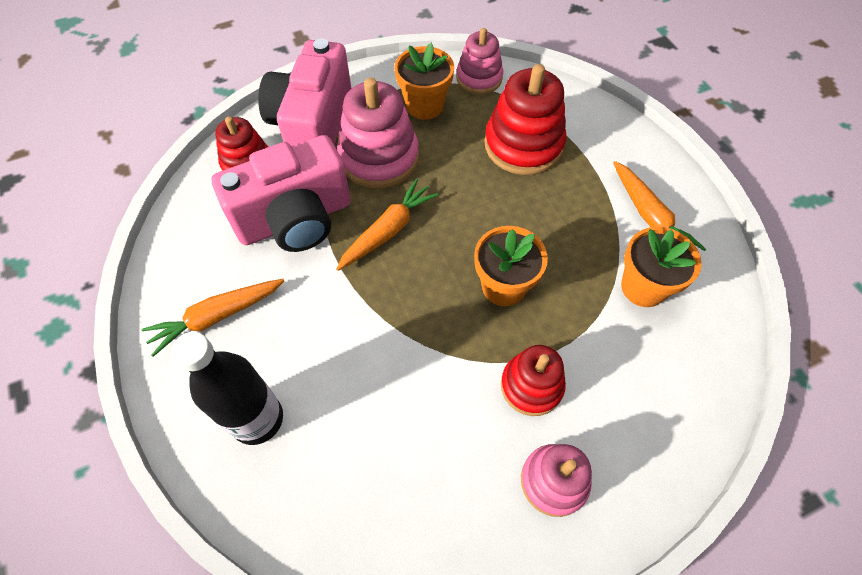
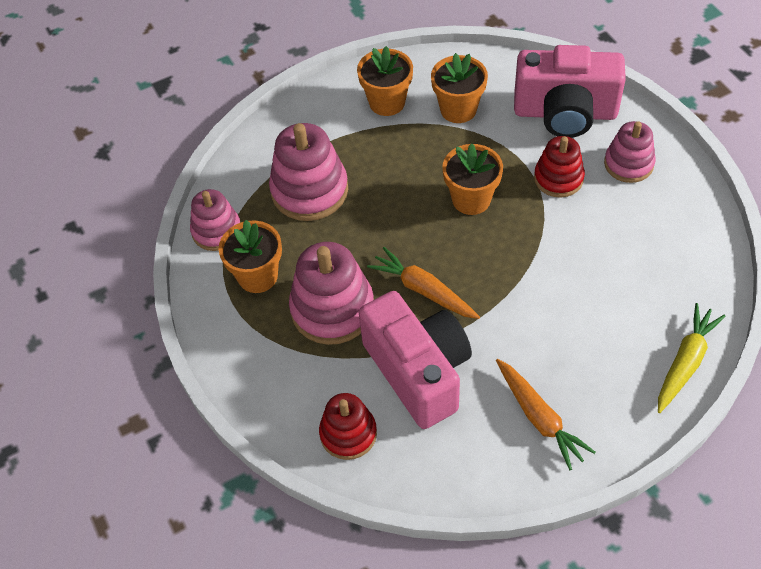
camera: 90 degrees left, 5 degrees down
black bottle [172,332,283,445] -> none
pink camera [258,39,352,146] -> pink camera moved to [514,45,626,138]
red stacking toy [484,64,566,175] -> pink stacking toy [269,123,348,221]
orange carrot [613,161,706,251] -> orange flower pot [357,46,413,116]
none -> yellow carrot [658,303,726,413]

